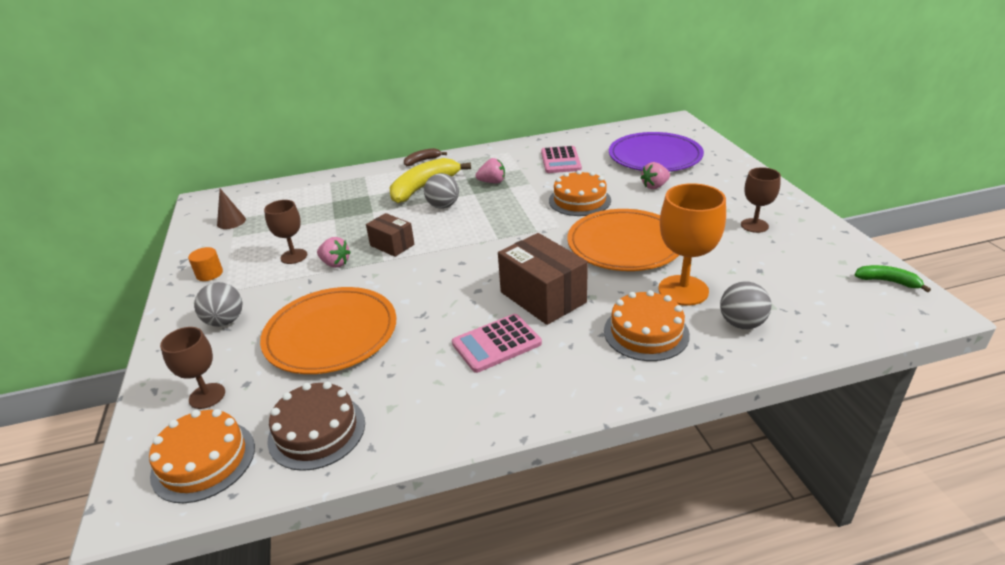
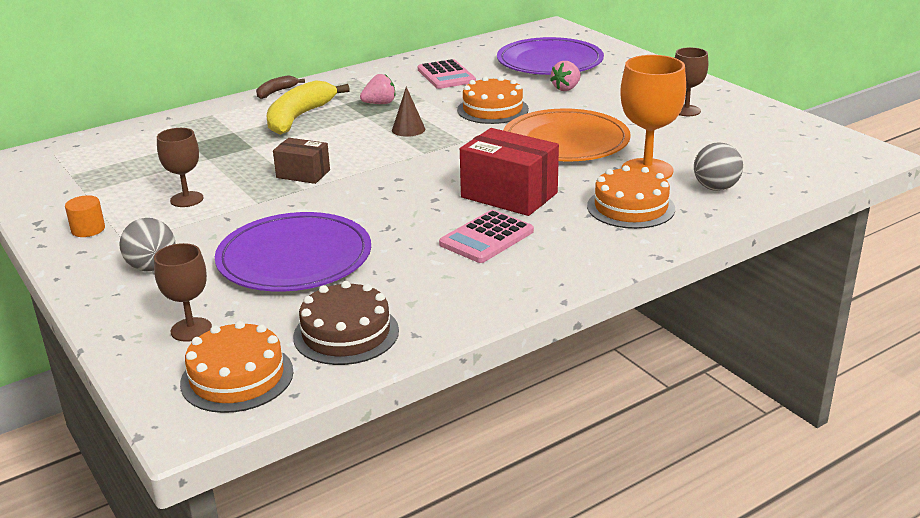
camera: 20 degrees left, 5 degrees down
brown cone [217,189,246,229] -> brown cone moved to [392,87,425,137]
orange plate [260,287,397,374] -> purple plate [215,212,371,292]
pink strawberry [317,237,351,268] -> none
grey ball [424,173,459,209] -> none
brown box [498,233,588,325] -> red box [460,128,559,216]
green banana [854,265,931,292] -> none

